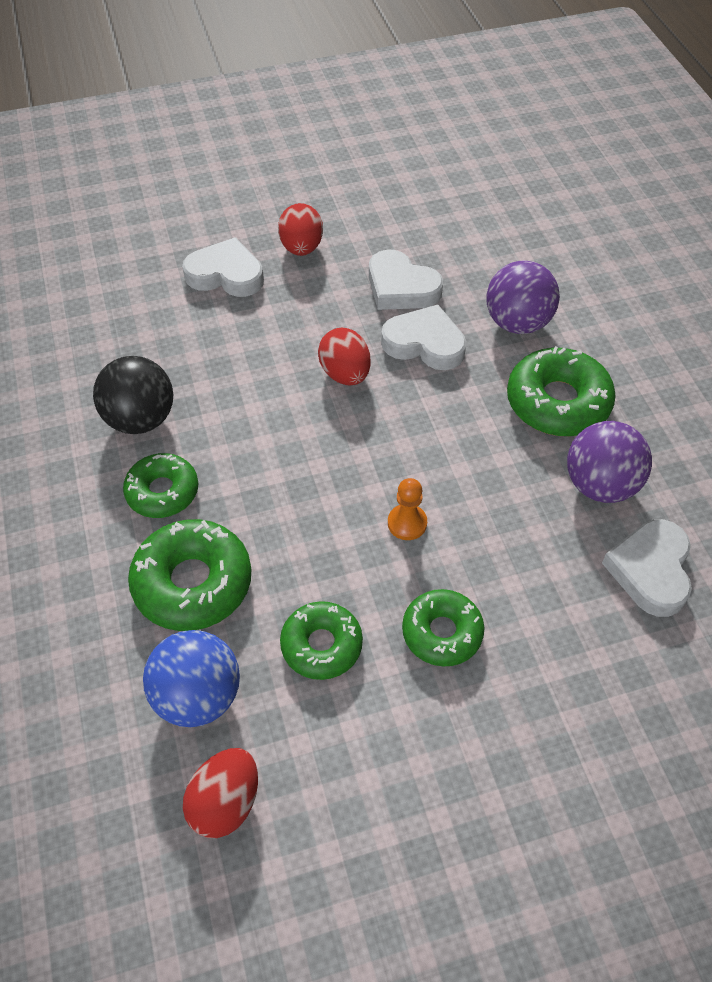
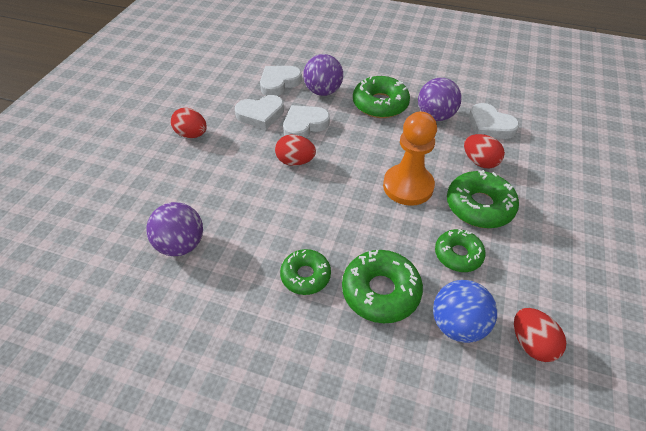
camera: 55 degrees left, 5 degrees down
black ball [93,356,173,434] -> none
white heart [182,237,264,297] -> white heart moved to [260,66,302,96]
orange pawn [388,478,427,540] -> orange pawn [383,112,437,206], size x2.21
green donut [402,589,484,667] -> green donut [447,170,519,228], size x1.53
none -> purple ball [146,202,203,256]
none -> red egg [464,134,505,169]

